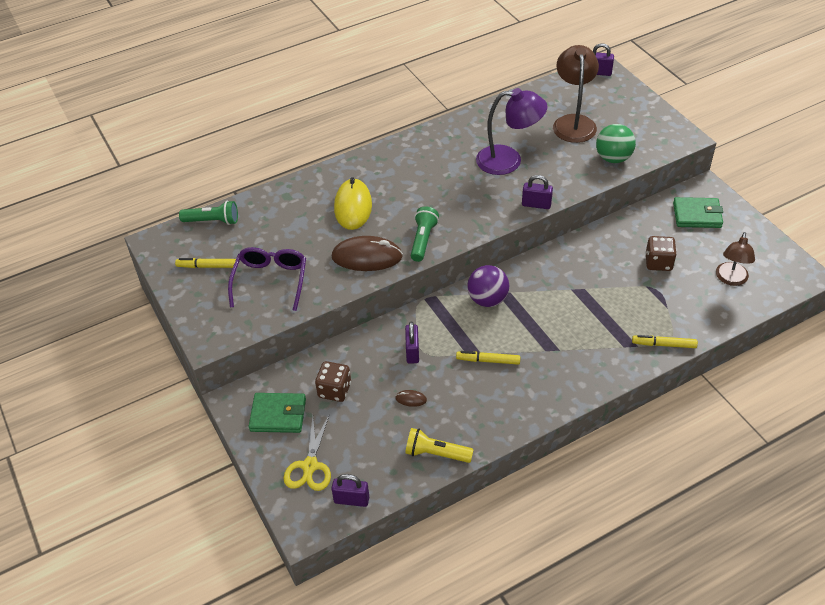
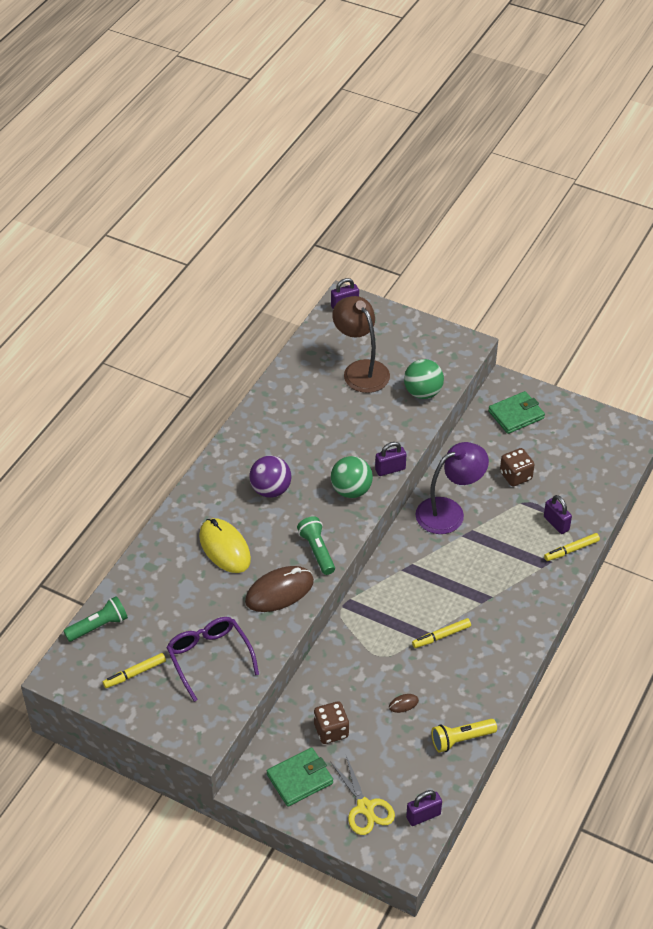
camera: 35 degrees left, 0 degrees up
purple padlock [405,321,419,364] -> purple padlock moved to [544,495,572,534]
purple ball [467,265,509,307] -> purple ball moved to [249,456,291,498]
purple lamp [476,88,547,175] -> purple lamp moved to [415,442,489,534]
brown lamp [716,232,755,286] -> none
none -> green ball [331,456,373,498]

